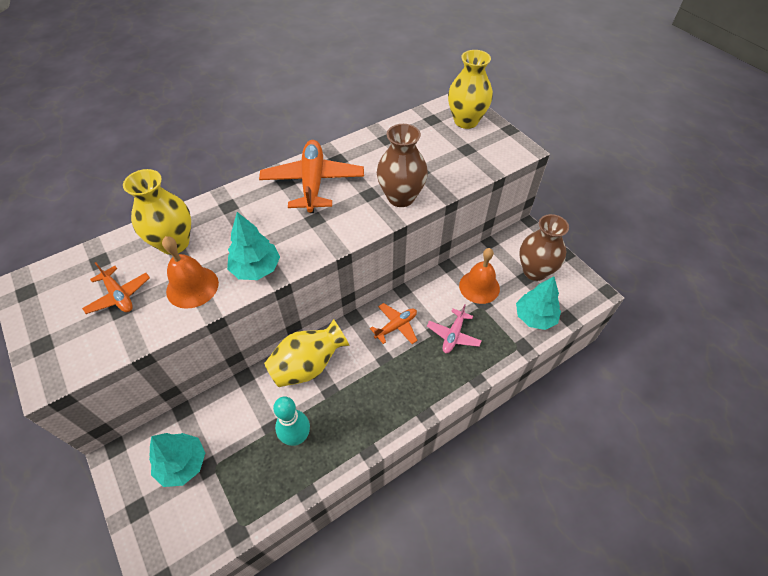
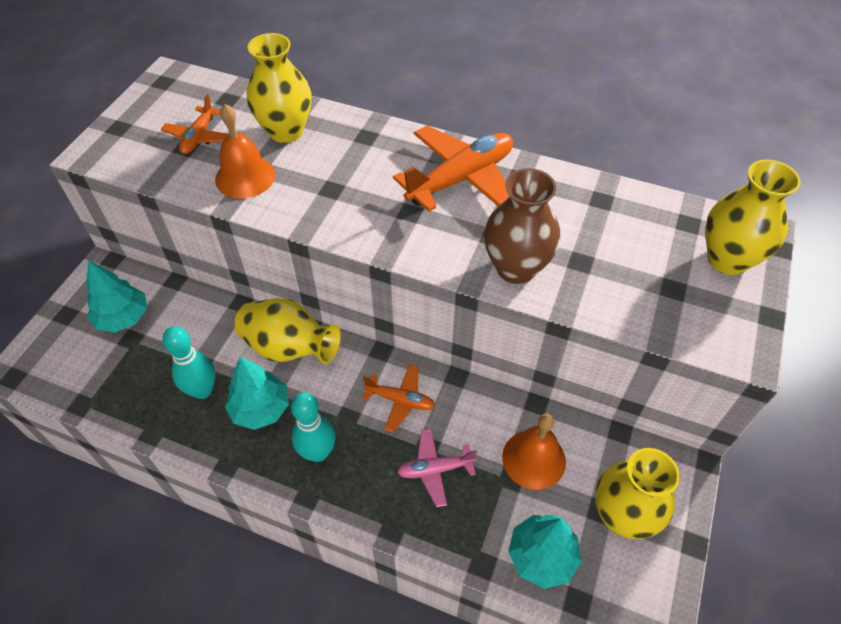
camera: 55 degrees right, 0 degrees up
turquoise tree [227,212,280,280] -> turquoise tree moved to [225,357,289,430]
brown vase [519,214,569,281] -> yellow vase [595,448,680,539]
none -> turquoise bowling pin [291,392,336,462]

